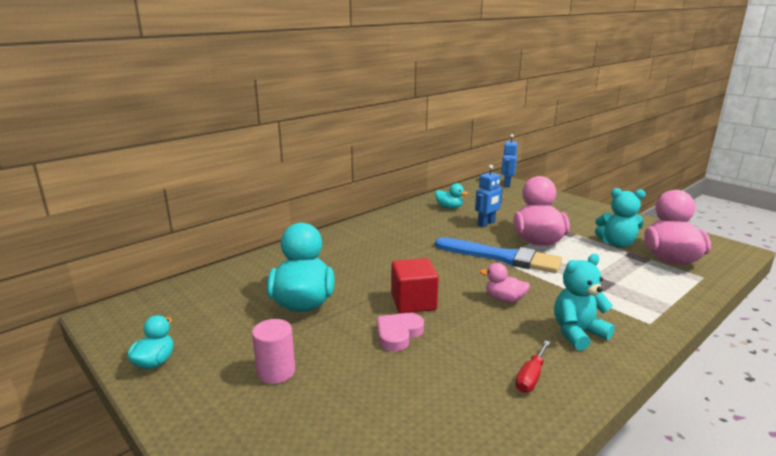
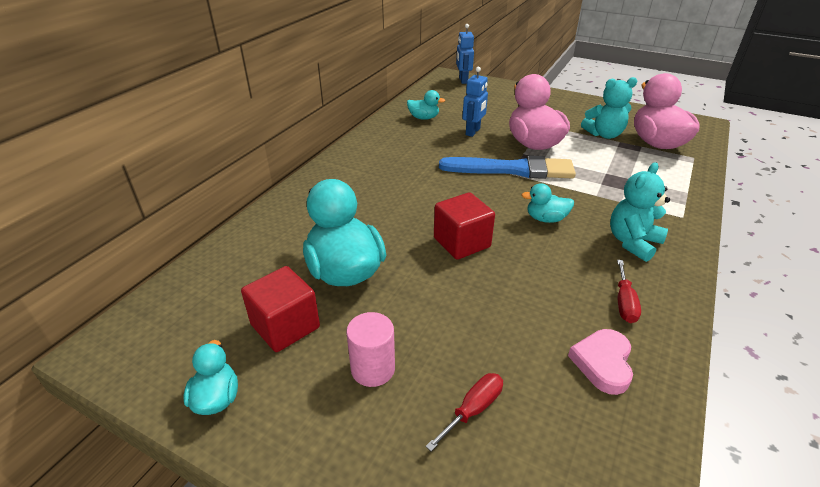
camera: 20 degrees left, 15 degrees up
pink heart [377,313,424,351] -> pink heart moved to [568,329,633,395]
pink duck [480,263,530,303] -> turquoise duck [521,183,574,223]
none -> red cube [241,266,320,352]
none -> red screwdriver [425,373,503,452]

